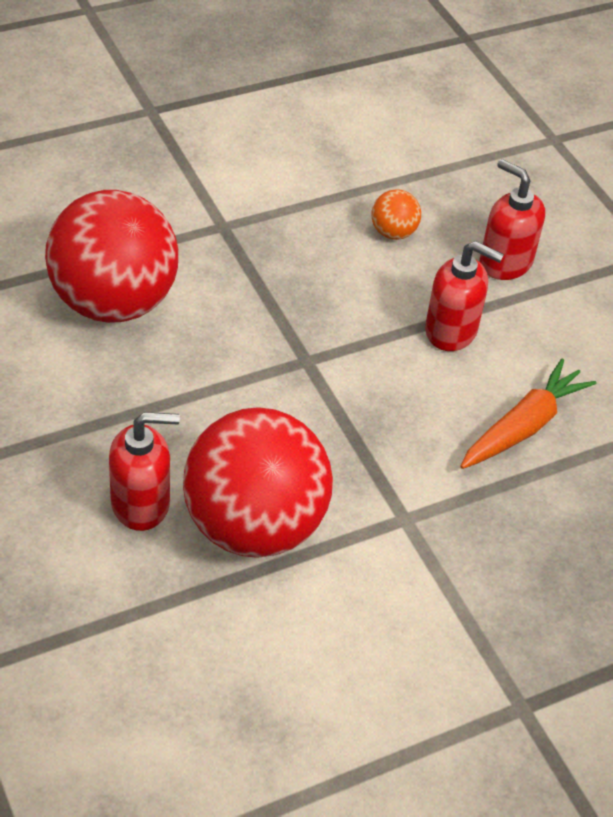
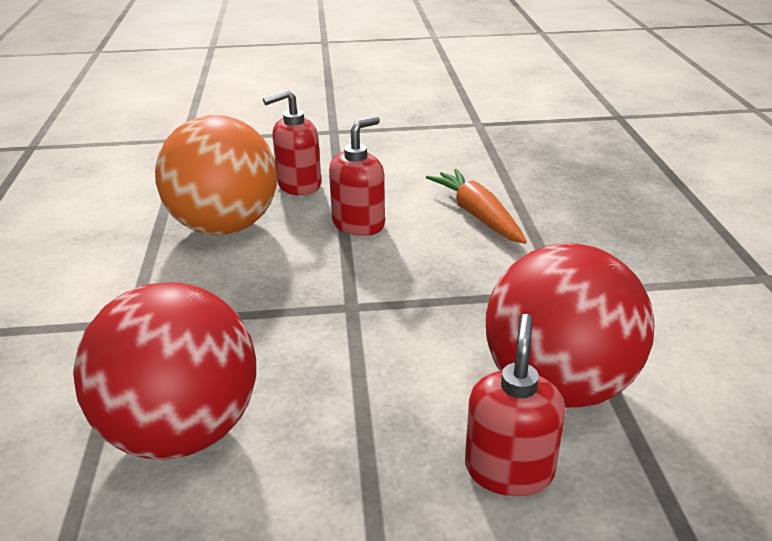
camera: 65 degrees left, 15 degrees down
orange ball [372,189,421,240] -> orange ball [155,115,277,235], size x2.44

